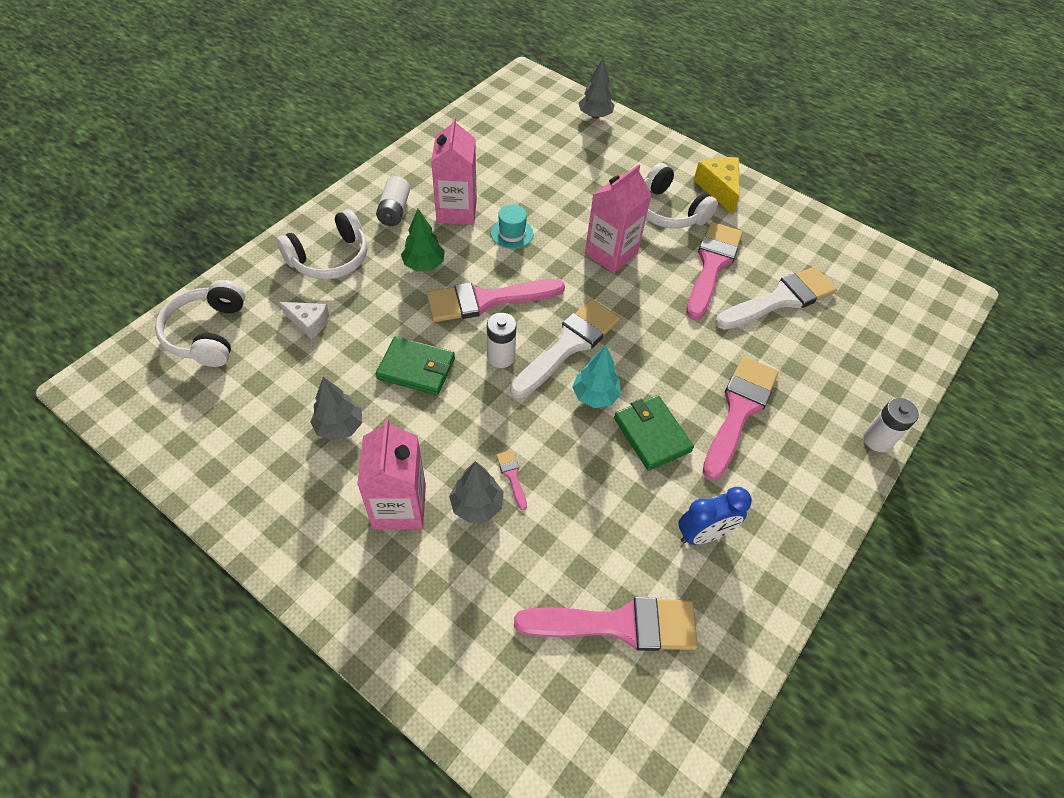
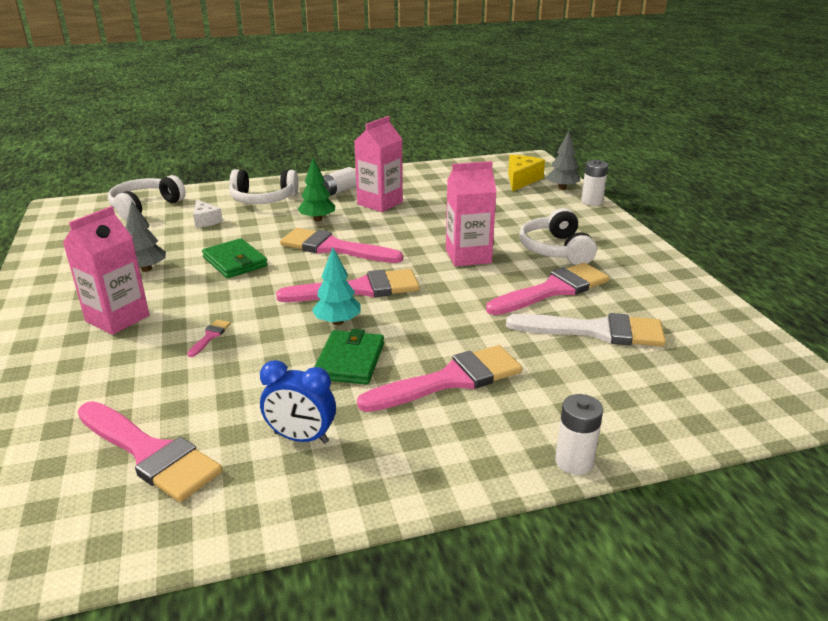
camera: 40 degrees right, 25 degrees down
grey tree [449,461,504,523] -> none
white battery [487,313,517,368] -> white battery moved to [581,160,608,206]
turquoise hat [491,204,533,249] -> none
white brush [510,299,620,399] -> pink brush [276,269,420,302]
yellow cheese [693,157,739,214] -> yellow cheese moved to [508,155,545,192]

